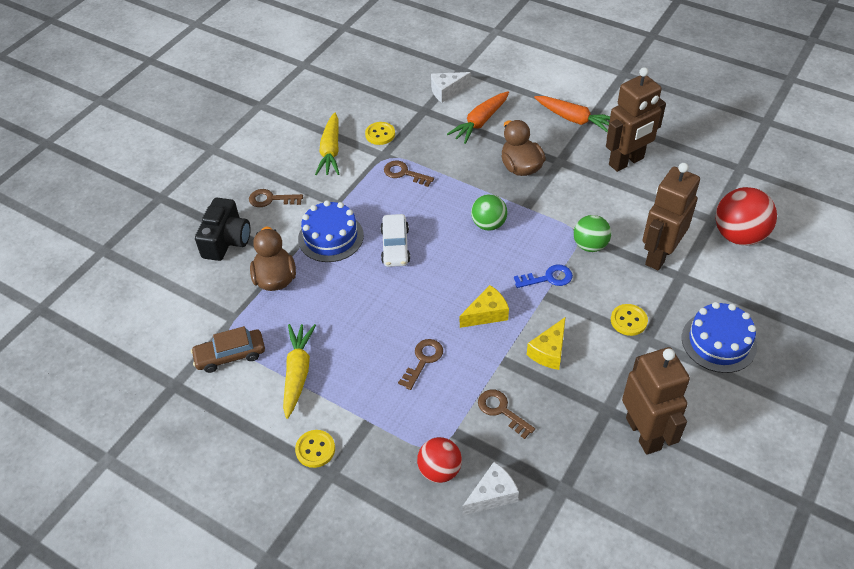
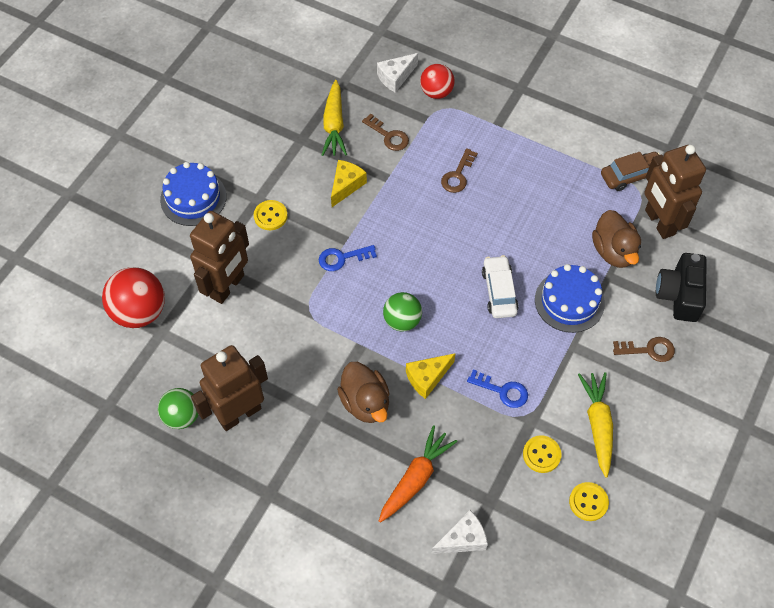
camera: 175 degrees right, 10 degrees up
yellow carrot [283,324,316,419] -> yellow carrot moved to [322,80,347,156]
yellow button [295,430,335,468] -> yellow button moved to [569,482,609,521]
brown key [384,161,434,187] -> blue key [467,369,528,408]
yellow cheese [460,285,509,328] -> yellow cheese moved to [406,353,455,399]
orange carrot [534,96,610,133] -> none
green ball [574,215,611,252] -> green ball moved to [158,388,199,429]
brown robot [622,347,690,455] -> brown robot moved to [644,145,706,239]

